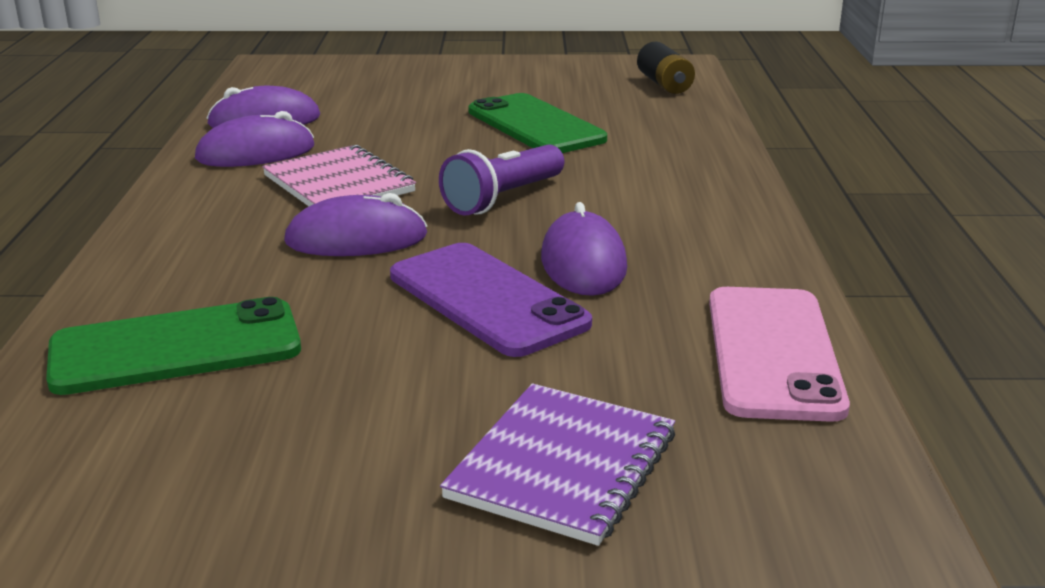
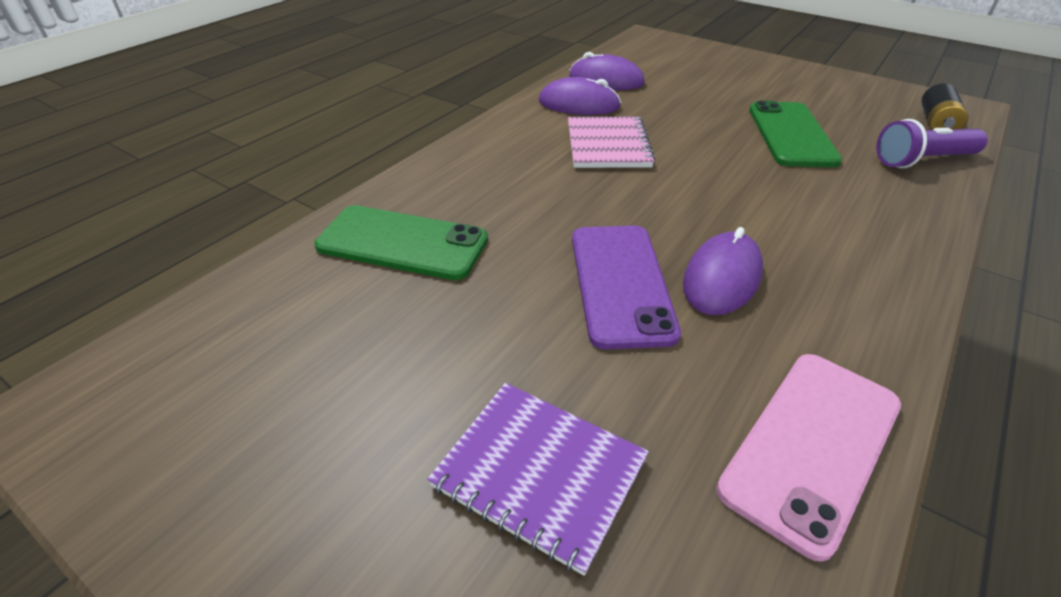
camera: 35 degrees right, 15 degrees up
purple mouse [284,193,427,256] -> none
purple flashlight [439,144,564,216] -> purple flashlight moved to [876,119,988,168]
purple notebook [440,383,675,546] -> purple notebook turned 60 degrees clockwise [427,383,649,576]

